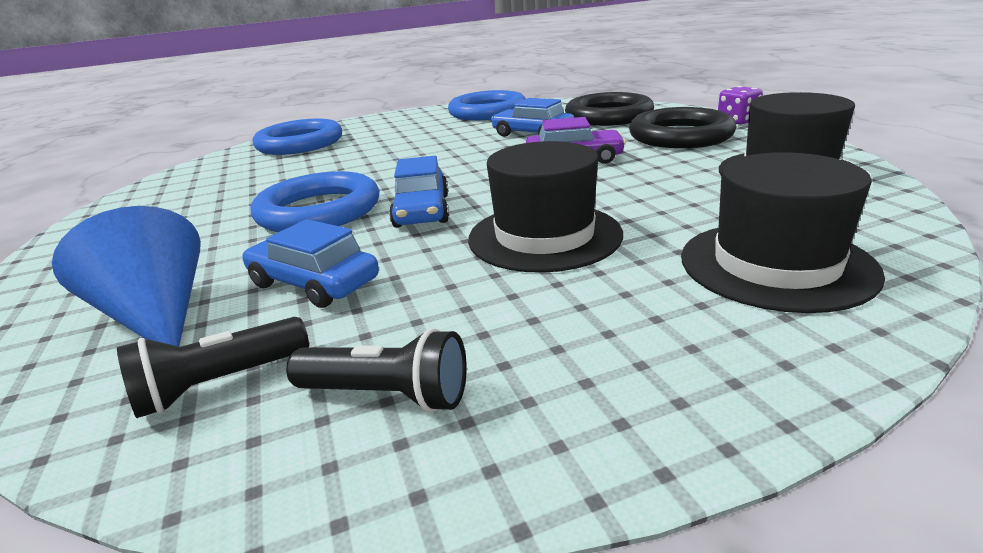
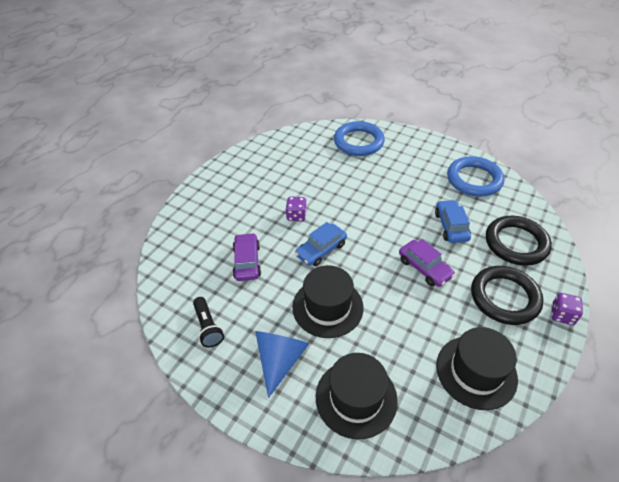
camera: 50 degrees right, 20 degrees up
blue cone [52,206,201,346] -> blue cone moved to [255,331,310,398]
black flashlight [117,317,309,418] -> none
blue car [242,219,379,308] -> purple car [233,233,261,281]
blue ring [251,171,379,232] -> purple dice [286,196,307,221]

